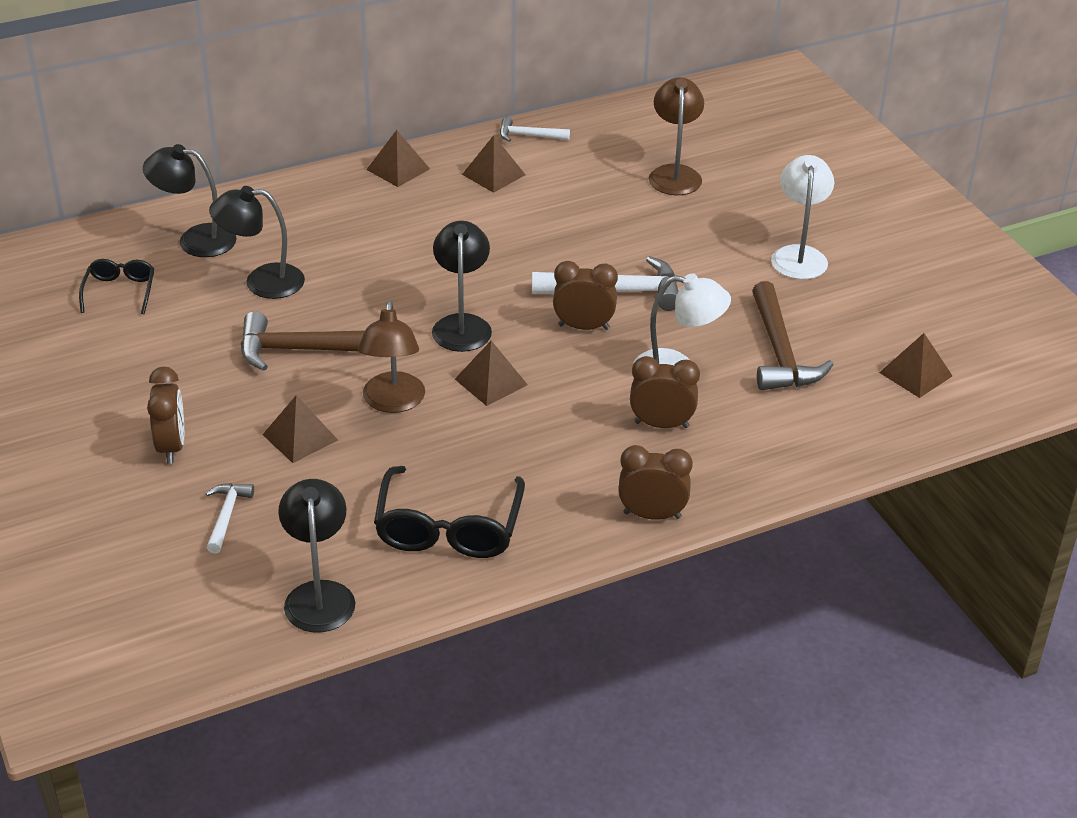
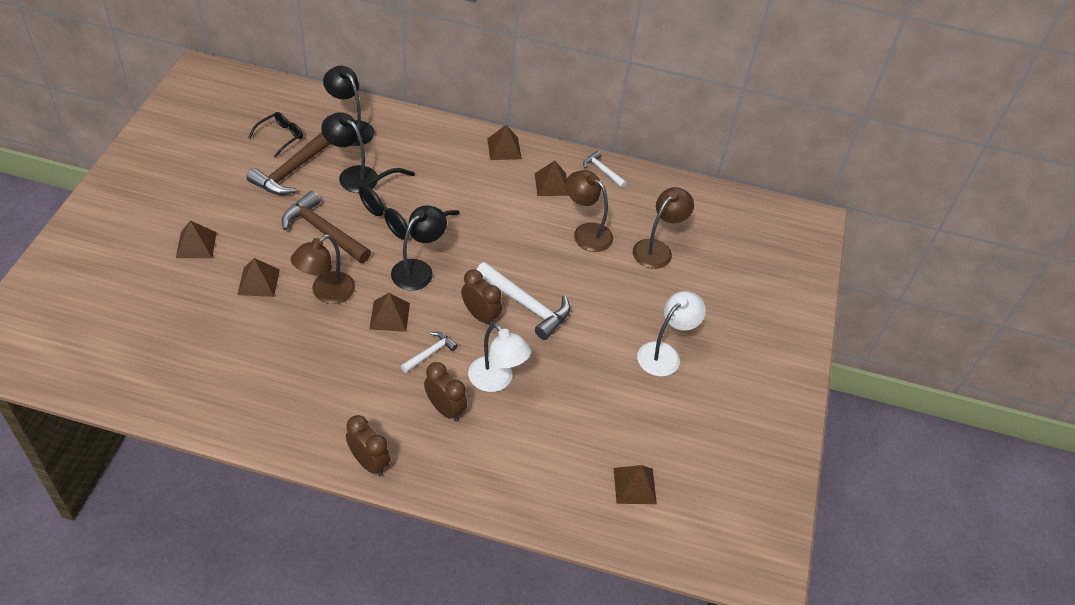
camera: 35 degrees right, 10 degrees up
brown clock [147,367,184,464] -> brown pyramid [176,221,217,258]
white hammer [205,483,254,554] -> white hammer moved to [401,332,458,373]
black lamp [278,479,355,632] -> none
black glasses [374,466,525,558] -> black glasses moved to [359,168,460,240]
brown hammer [752,281,834,390] -> brown hammer moved to [247,132,331,195]
none -> brown lamp [566,170,613,252]

